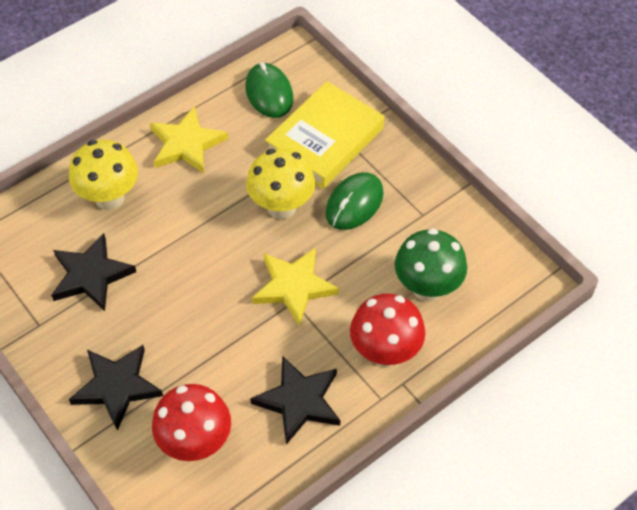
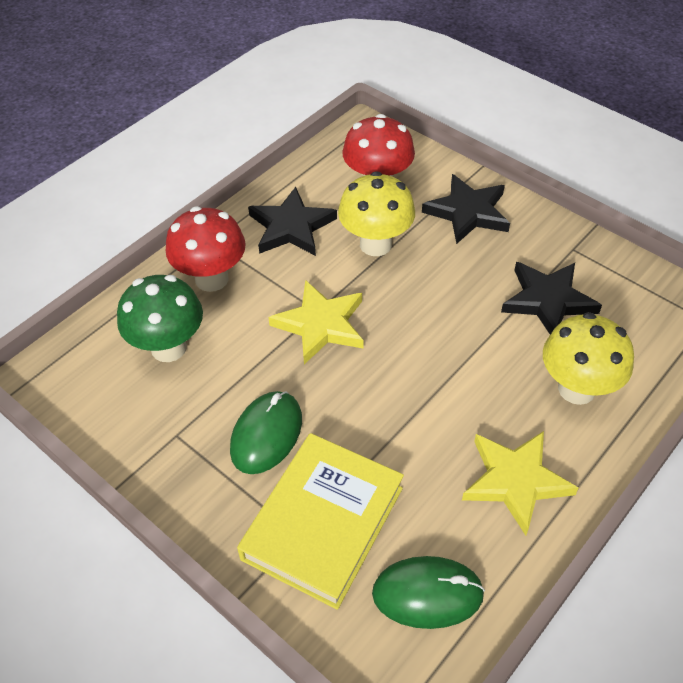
camera: 170 degrees right, 5 degrees down
green mouse [245,62,293,118] -> green mouse turned 60 degrees counterclockwise [372,556,485,629]
yellow mushroom [246,149,315,219] -> yellow mushroom moved to [338,171,415,256]

